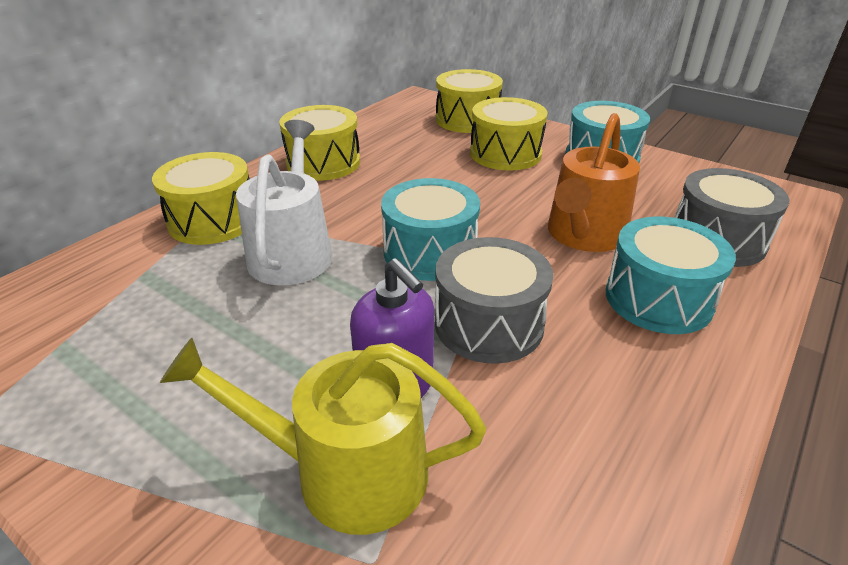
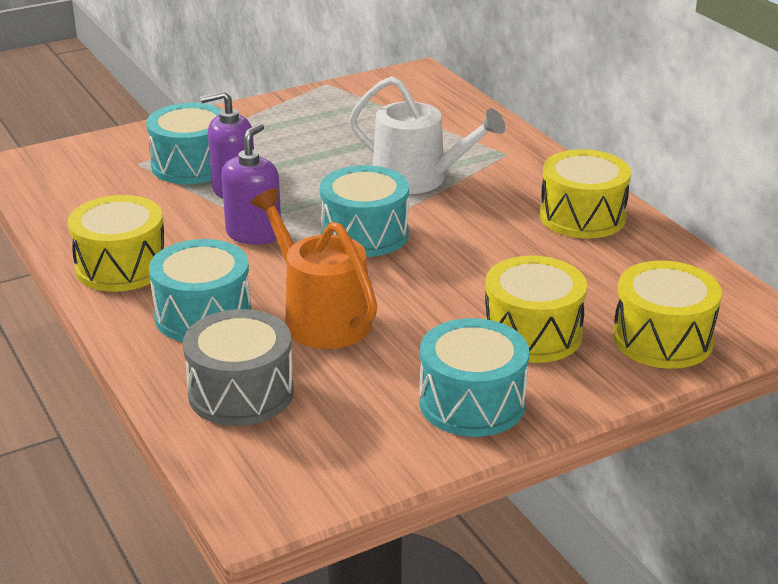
camera: 115 degrees right, 5 degrees down
yellow drum [152,152,249,245] -> yellow drum moved to [68,195,164,292]
yellow watering can [160,338,486,535] -> turquoise drum [146,103,223,184]
grey drum [435,237,554,364] -> purple soap dispenser [221,123,281,245]

